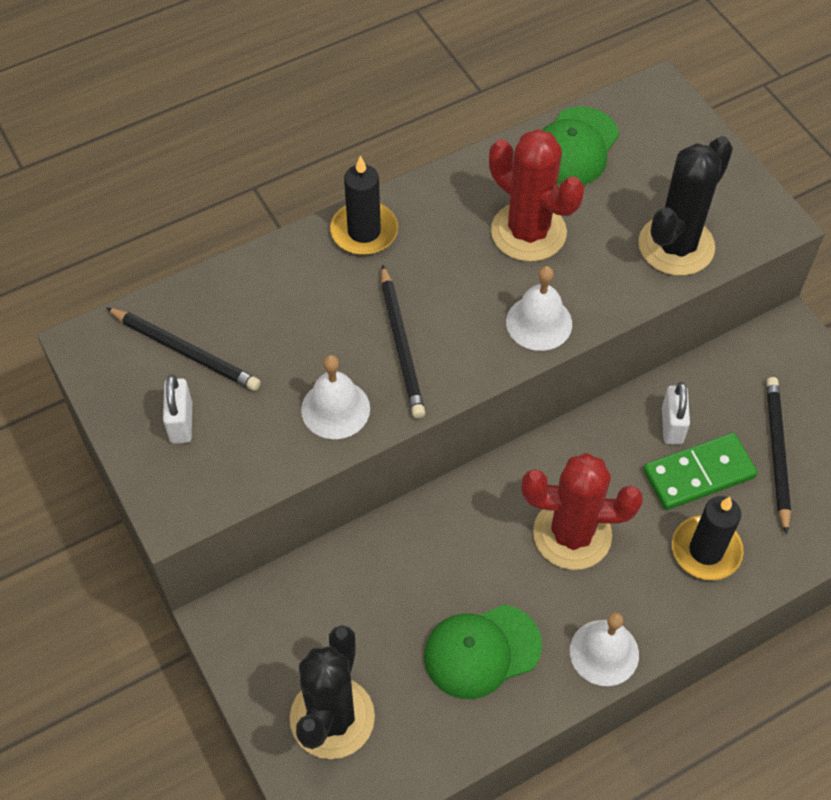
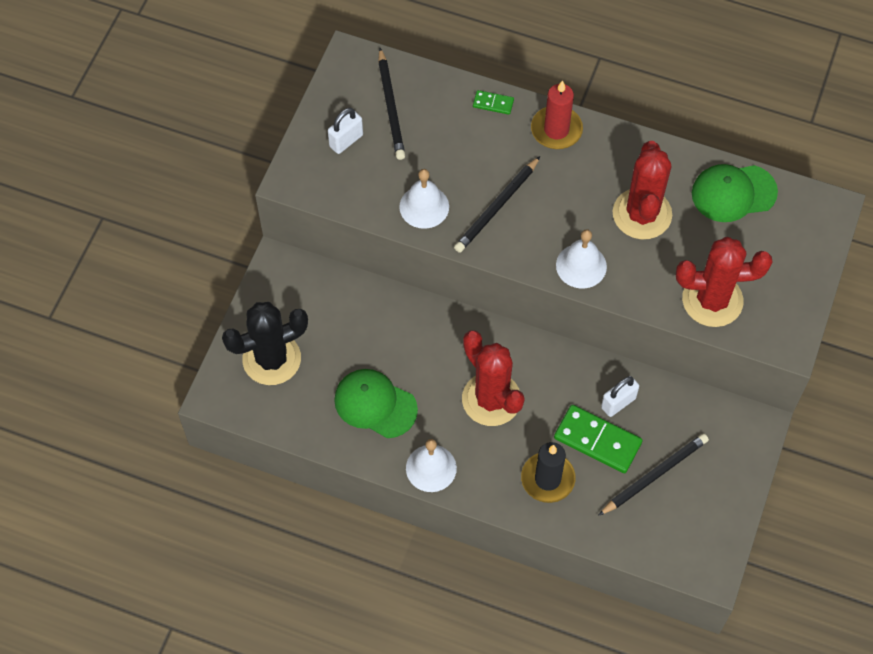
camera: 50 degrees right, 5 degrees up
black candle [330,156,398,255] -> red candle [531,80,583,149]
black cactus [638,136,733,276] -> red cactus [676,237,772,327]
none -> green domino [473,90,514,115]

